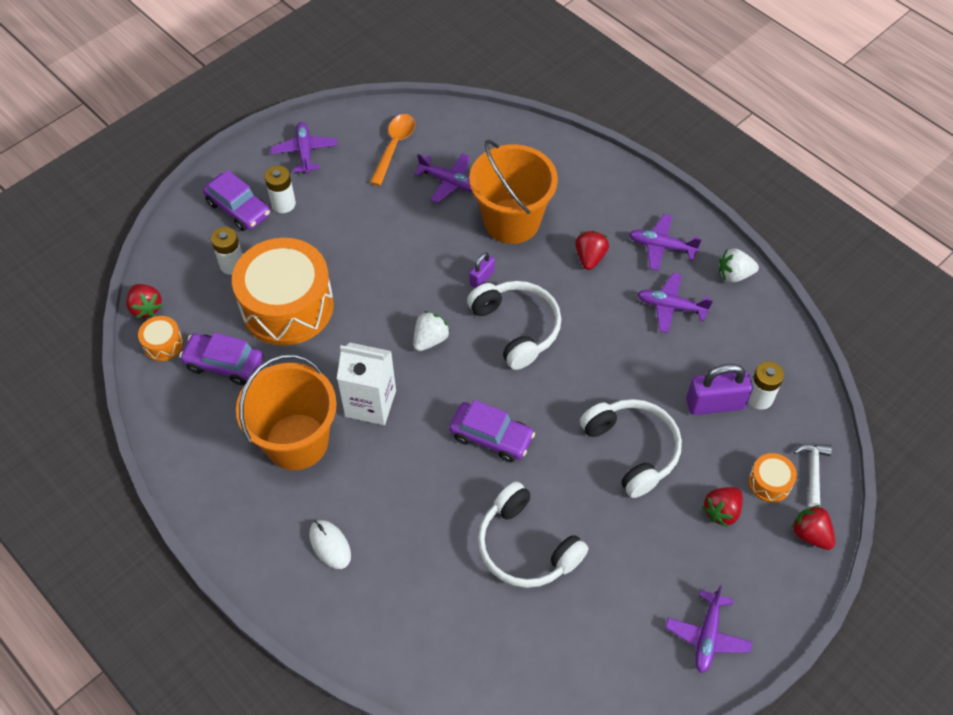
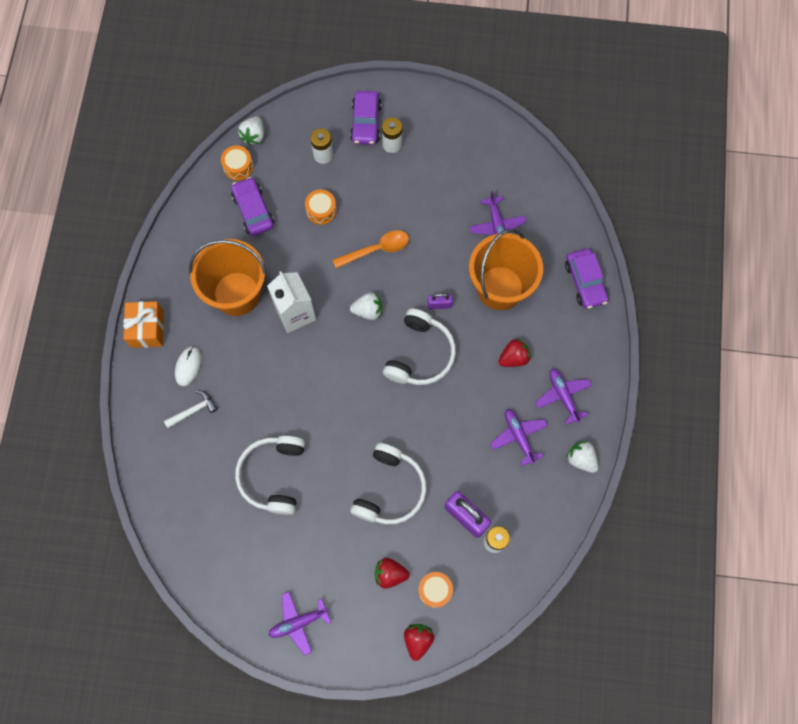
camera: 50 degrees right, 15 degrees up
red strawberry [126,284,162,318] -> white strawberry [238,116,264,145]
orange drum [232,238,334,346] -> orange drum [305,190,337,225], size x0.42
purple plane [270,122,338,174] -> none
orange spoon [370,114,415,186] -> orange spoon moved to [333,230,409,268]
purple car [449,400,535,462] -> purple car moved to [565,249,608,309]
white hammer [794,444,832,507] -> white hammer moved to [164,390,218,428]
none -> orange gift [123,301,164,348]

